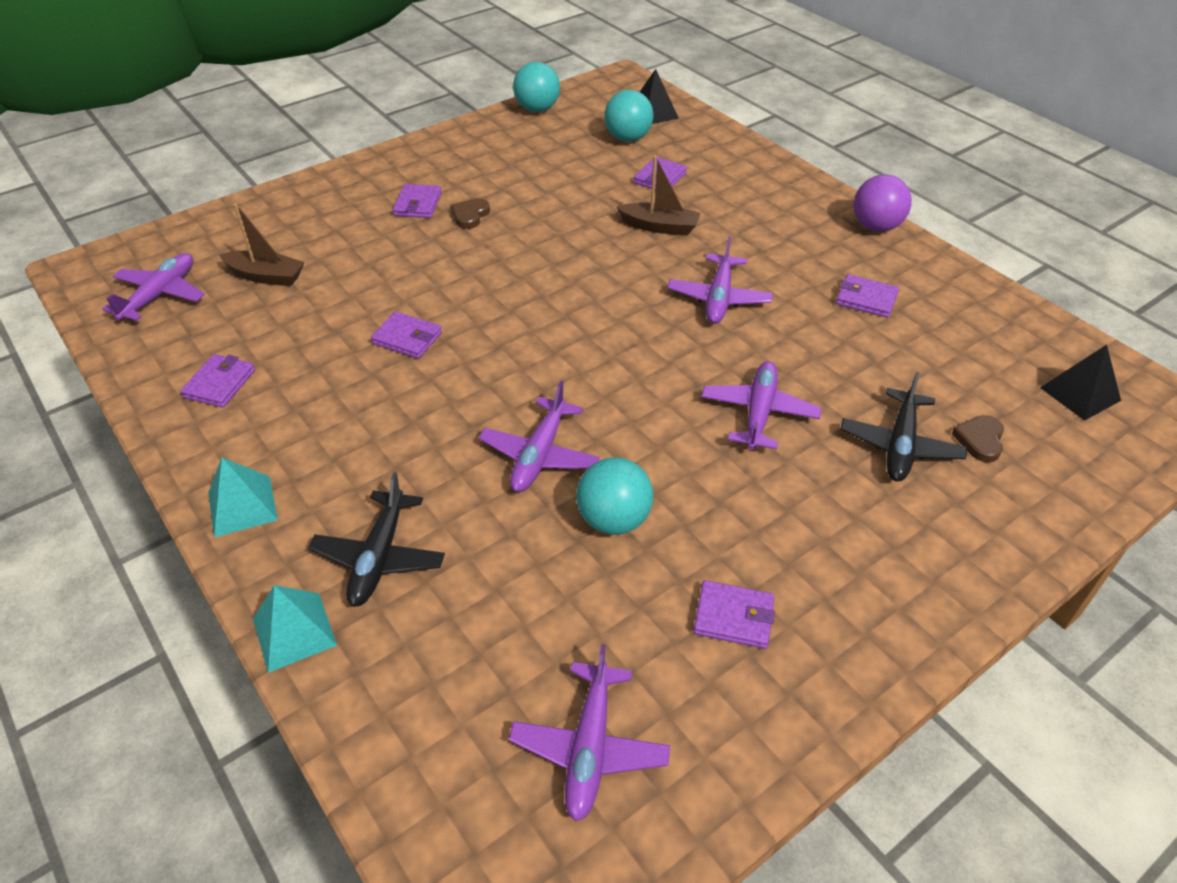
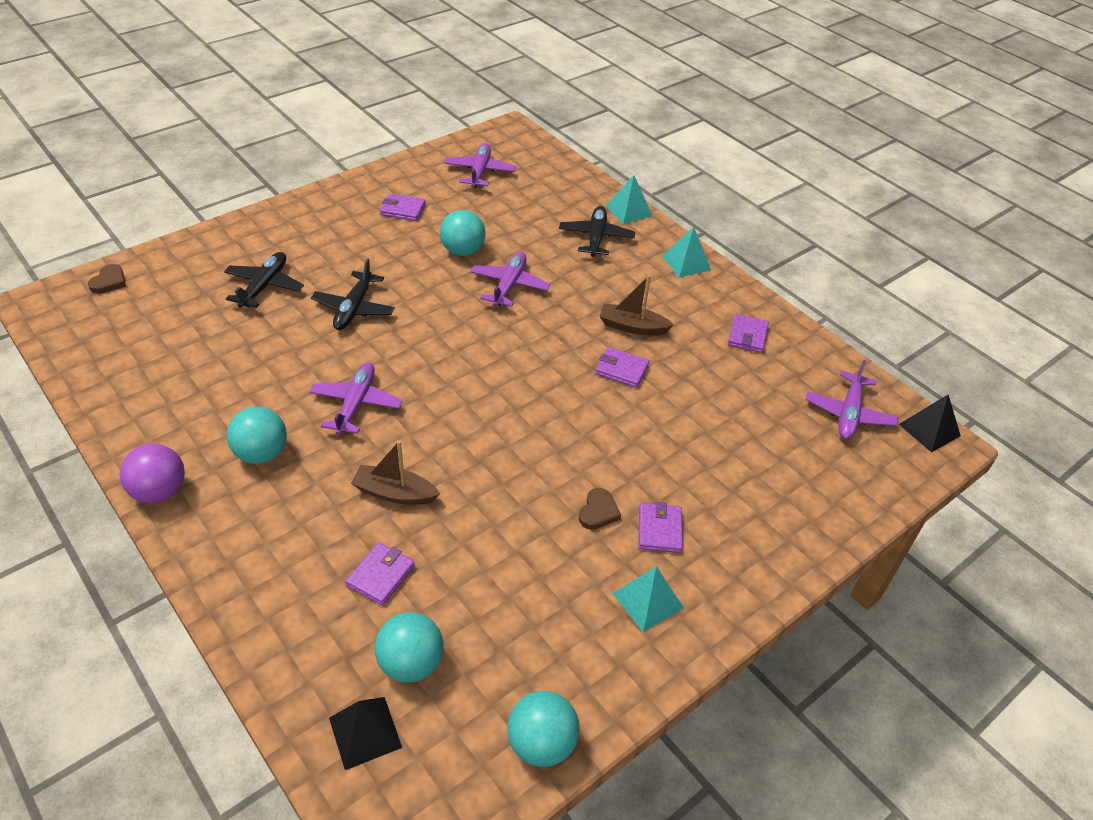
camera: 175 degrees right, 0 degrees up
brown boat [219,203,305,286] -> brown boat moved to [599,275,674,335]
purple plane [701,361,821,450] -> black plane [311,258,395,330]
purple wallet [836,274,899,318] -> none
brown heart [952,415,1004,462] -> brown heart moved to [88,264,126,294]
black pyramid [1040,345,1121,421] -> black pyramid moved to [899,395,961,453]
none -> turquoise ball [227,407,287,464]
none -> turquoise pyramid [612,566,684,632]

